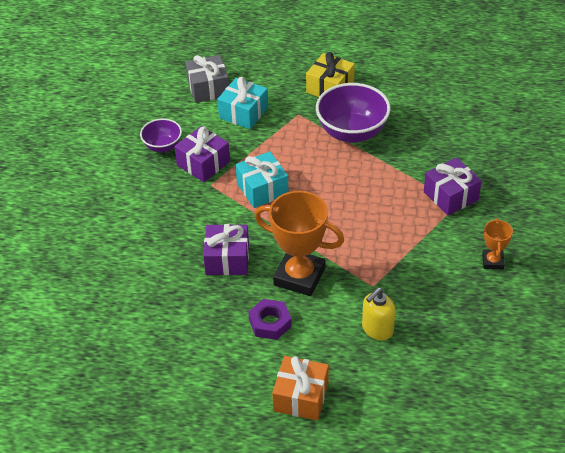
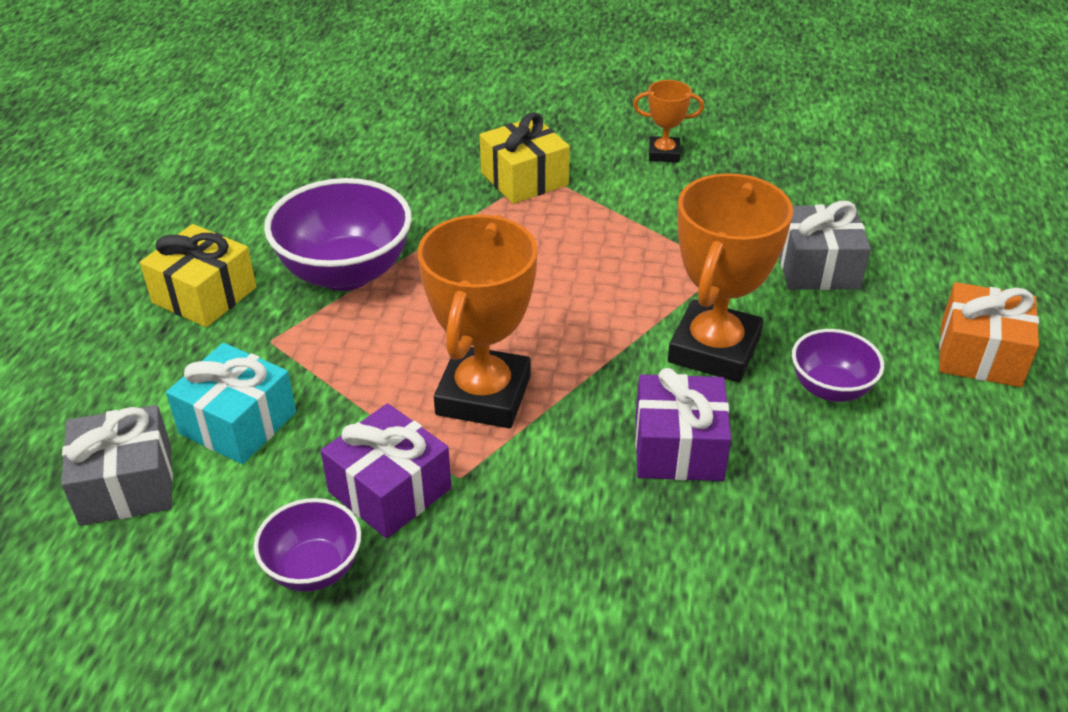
camera: 90 degrees left, 5 degrees down
turquoise gift [235,151,289,208] -> orange trophy [418,215,538,428]
purple nut [248,299,292,340] -> purple bowl [792,329,884,402]
yellow soap dispenser [362,288,395,340] -> grey gift [779,201,871,290]
purple gift [424,157,482,216] -> yellow gift [480,112,570,204]

